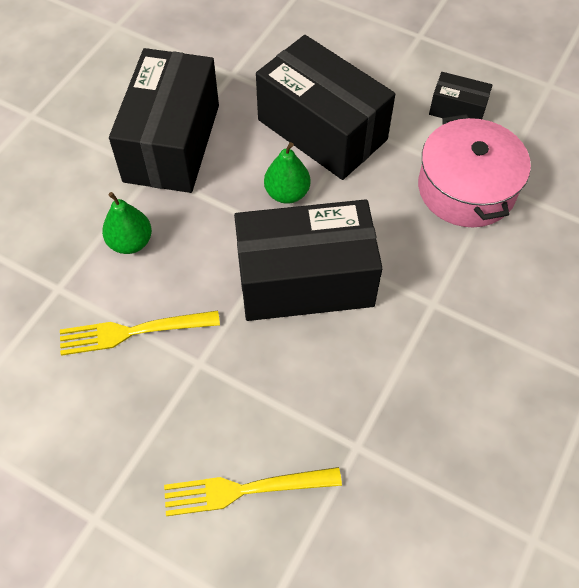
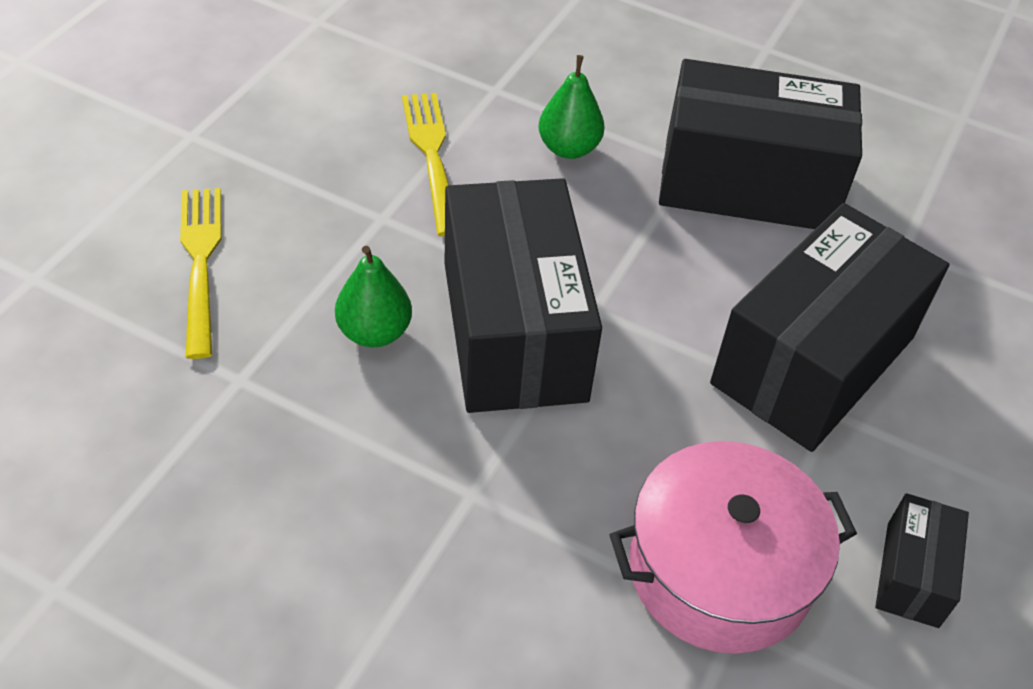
camera: 85 degrees right, 10 degrees down
green pear [264,142,311,204] -> green pear moved to [335,246,412,347]

